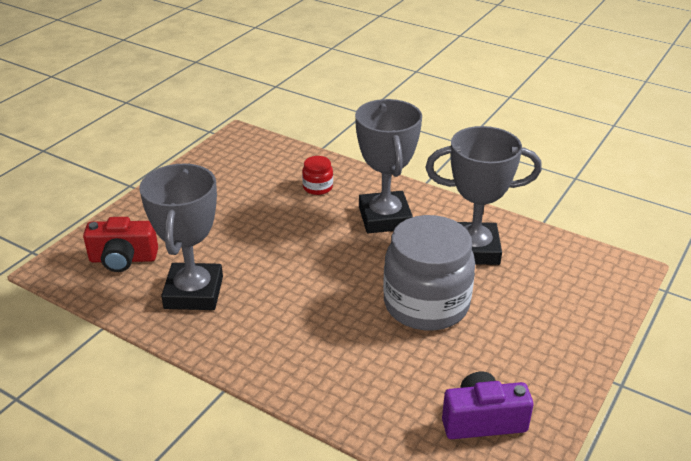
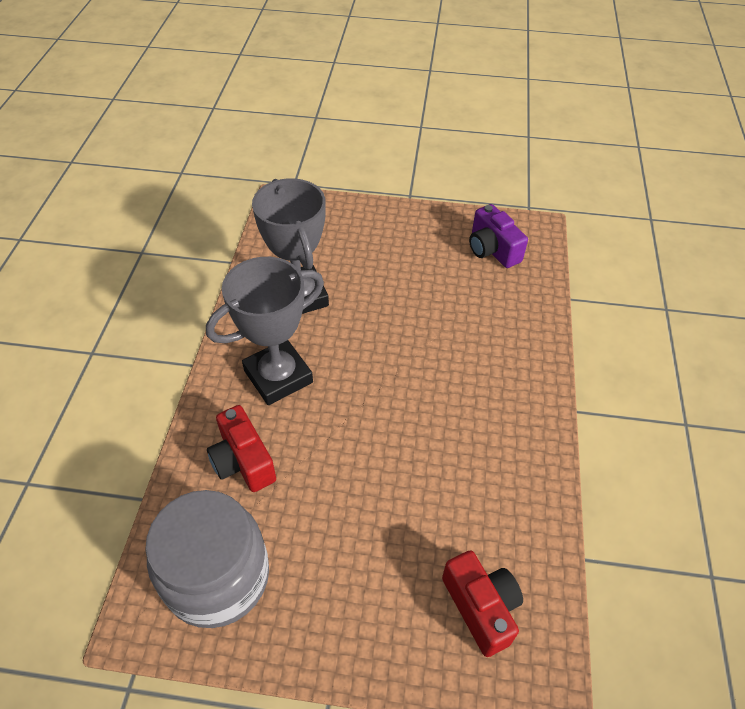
camera: 115 degrees left, 15 degrees up
grey trophy [139,164,223,310] -> none
red jar [302,156,333,195] -> red camera [207,405,276,492]
grey jar [383,215,475,331] -> grey jar moved to [145,490,269,628]

